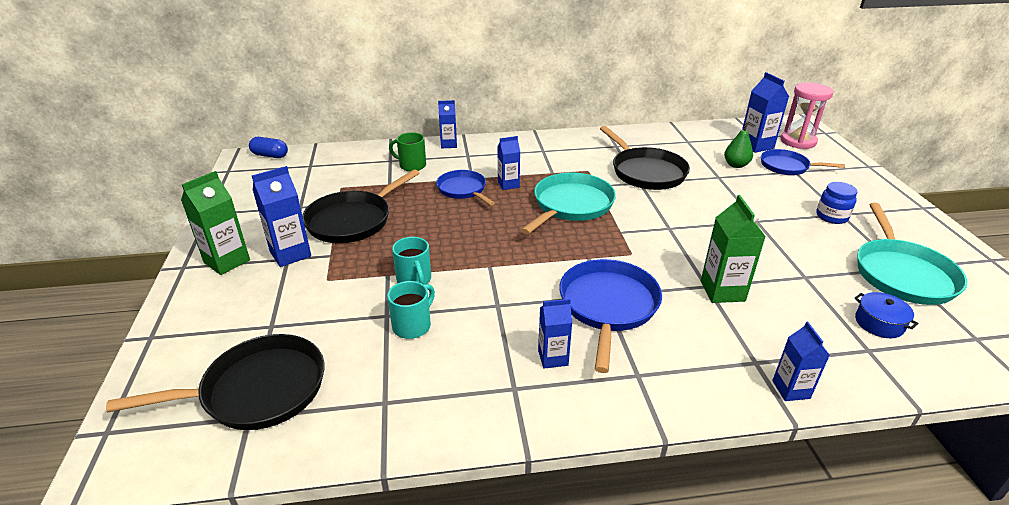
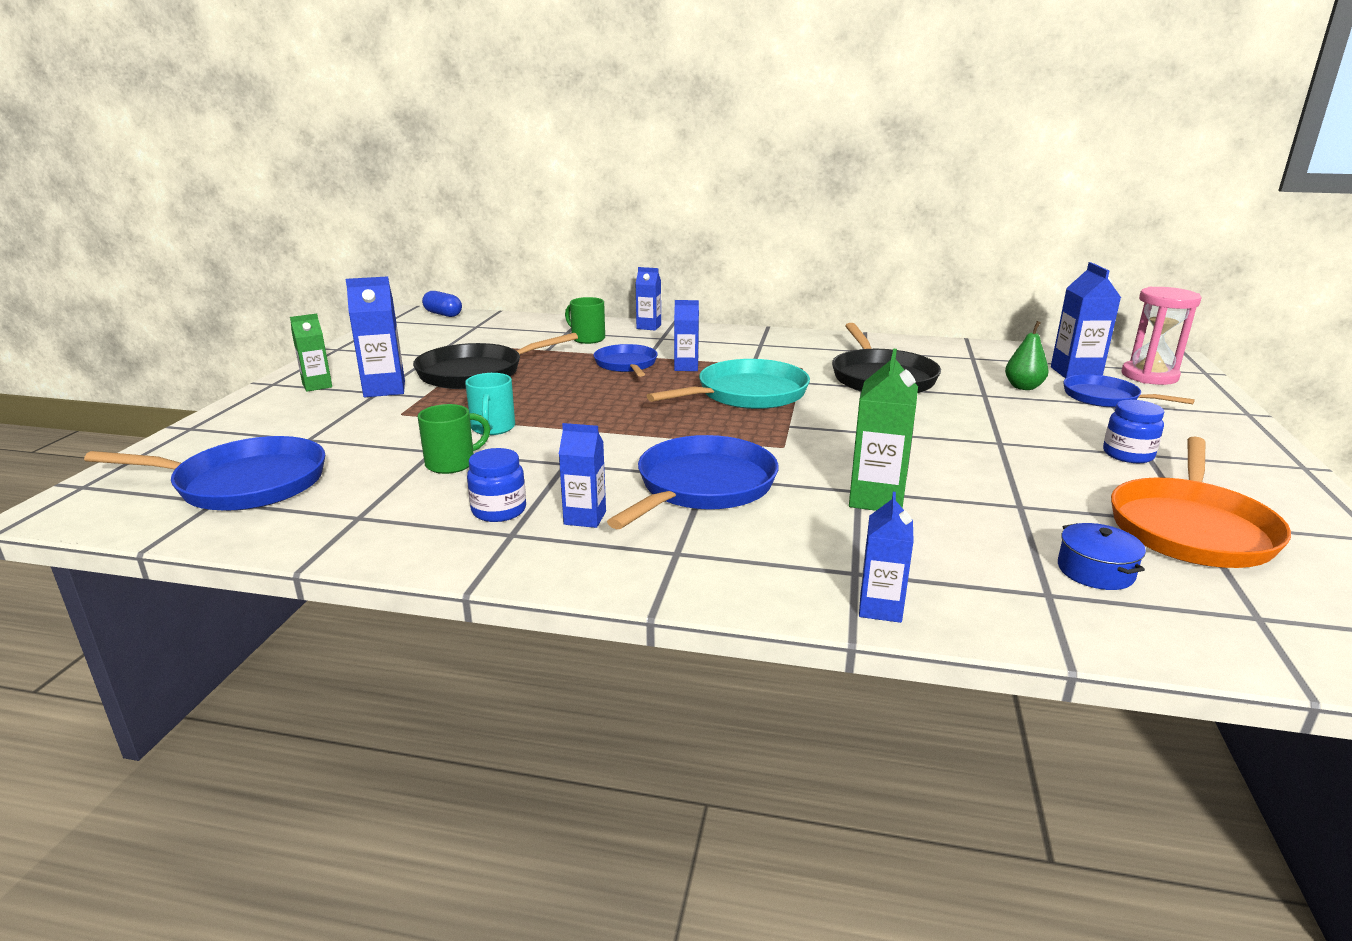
camera: 20 degrees right, 10 degrees down
black pan [106,334,325,430] -> blue pan [84,436,325,511]
green carton [181,171,250,275] -> green carton [290,314,332,392], size x0.65
turquoise mug [387,281,435,339] -> green mug [418,404,490,474]
turquoise pan [857,203,967,305] -> orange pan [1111,436,1291,568]
none -> blue jar [467,448,526,522]

